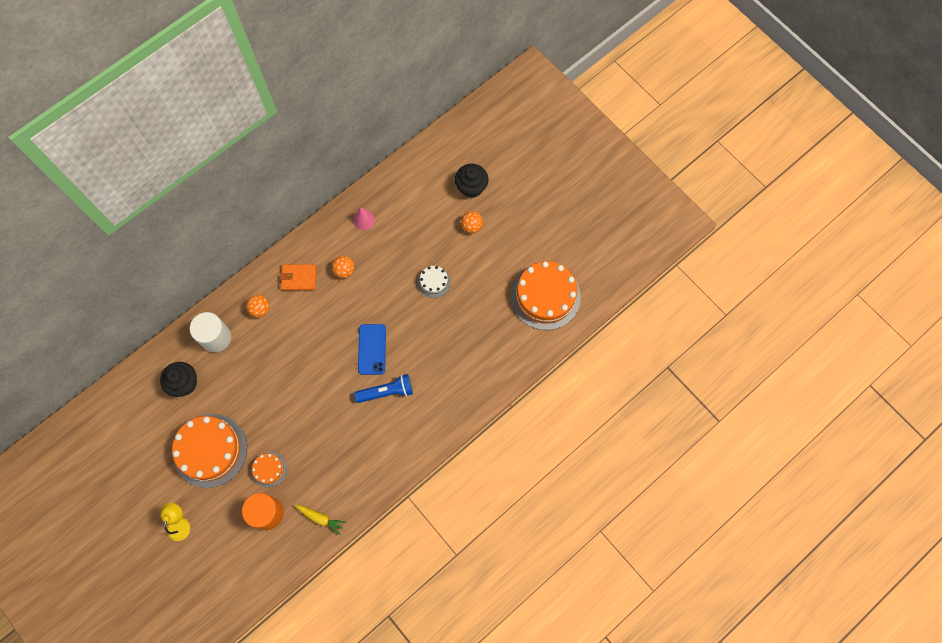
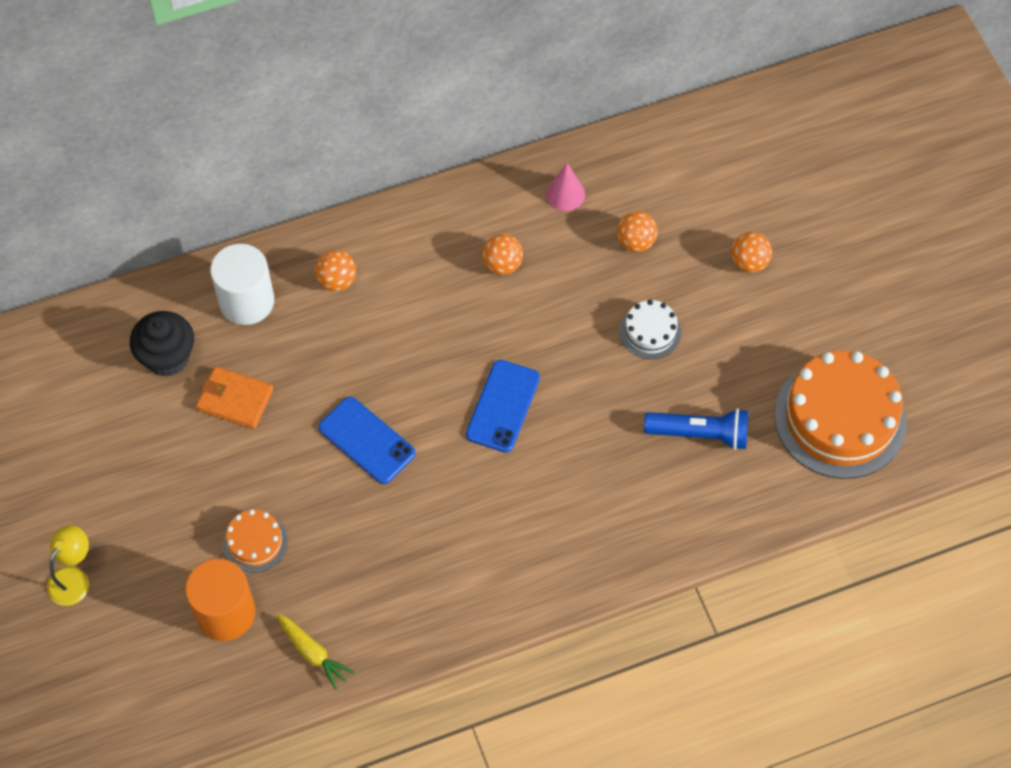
camera: 20 degrees right, 10 degrees down
orange cake [172,414,247,488] -> none
orange wallet [280,264,317,290] -> orange wallet moved to [196,366,273,429]
blue flashlight [354,374,413,403] -> blue flashlight moved to [644,408,748,450]
black cupcake [455,164,489,198] -> none
none -> blue phone [318,397,416,484]
none -> orange ball [617,211,658,252]

